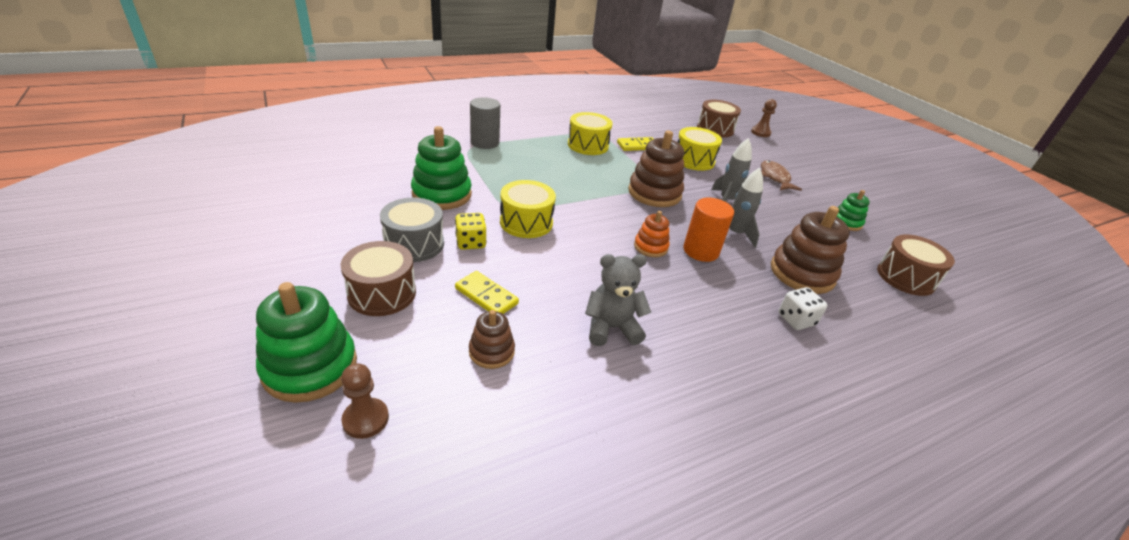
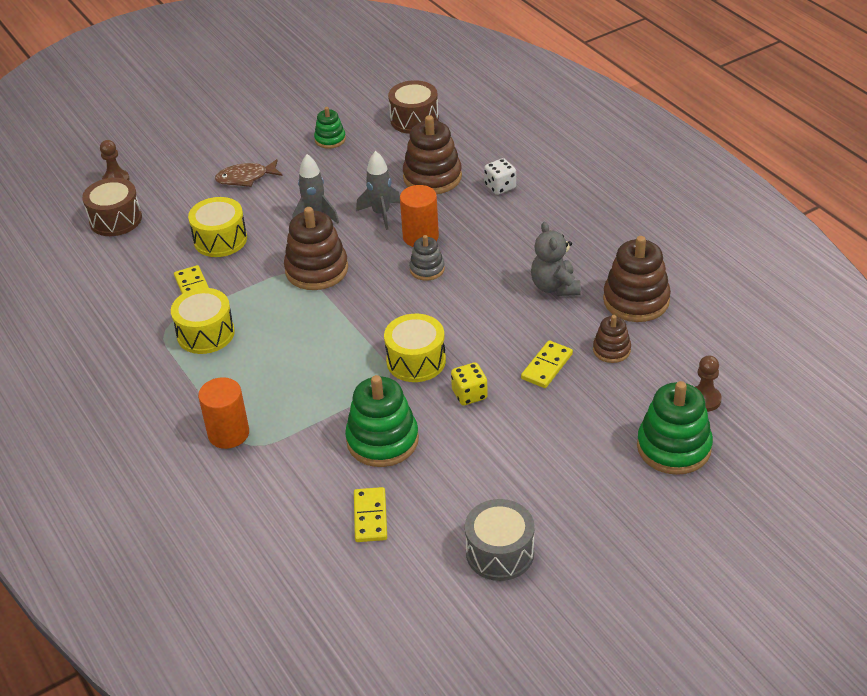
camera: 90 degrees left, 5 degrees up
brown drum [340,241,416,316] -> none
grey drum [380,198,444,262] -> grey drum moved to [465,499,535,581]
grey cylinder [470,97,500,149] -> orange cylinder [198,377,249,449]
orange stacking toy [634,211,670,257] -> grey stacking toy [409,235,445,281]
none -> yellow domino [354,487,387,542]
none -> brown stacking toy [603,236,671,322]

